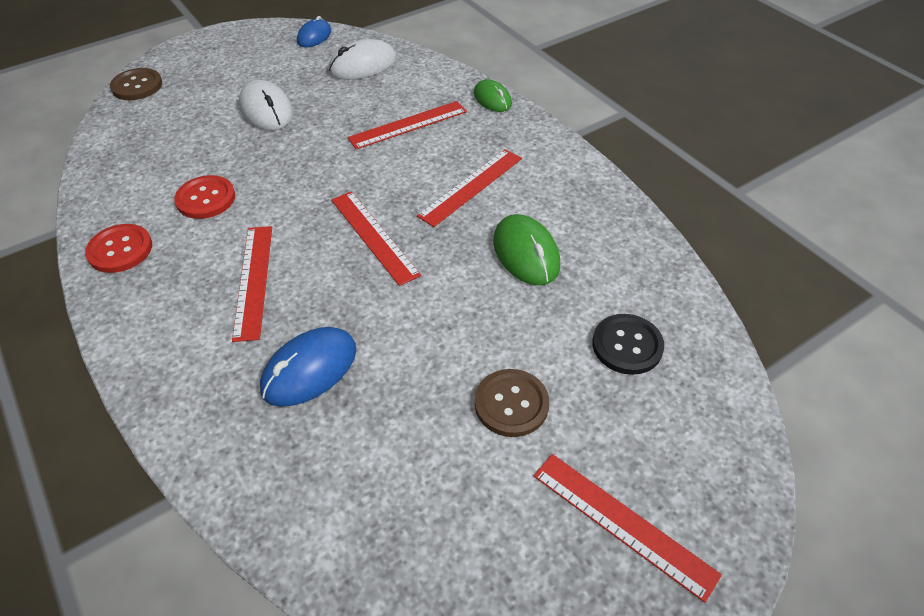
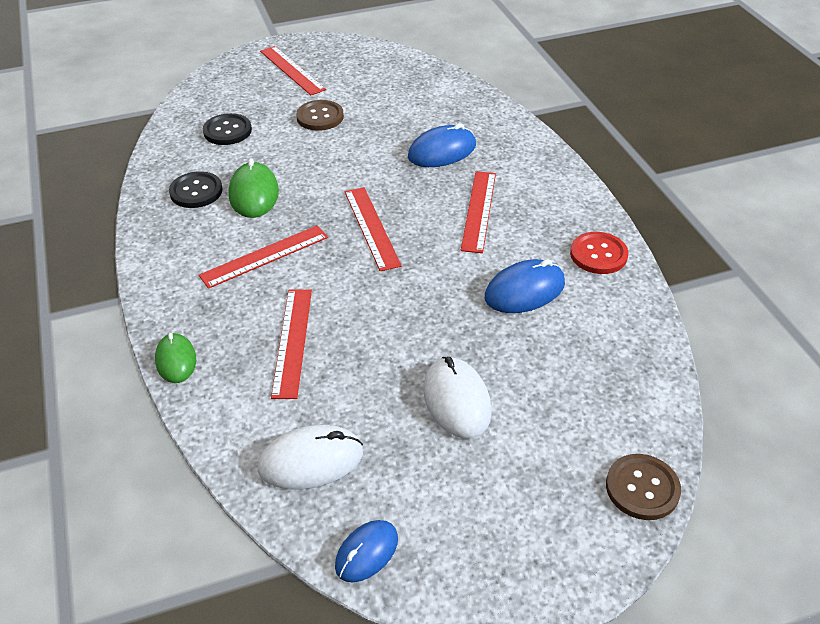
camera: 165 degrees left, 5 degrees down
red button [174,175,235,219] -> blue mouse [485,259,565,313]
red ruler [347,101,467,149] -> red ruler turned 75 degrees counterclockwise [271,289,312,399]
none -> black button [169,171,223,208]

